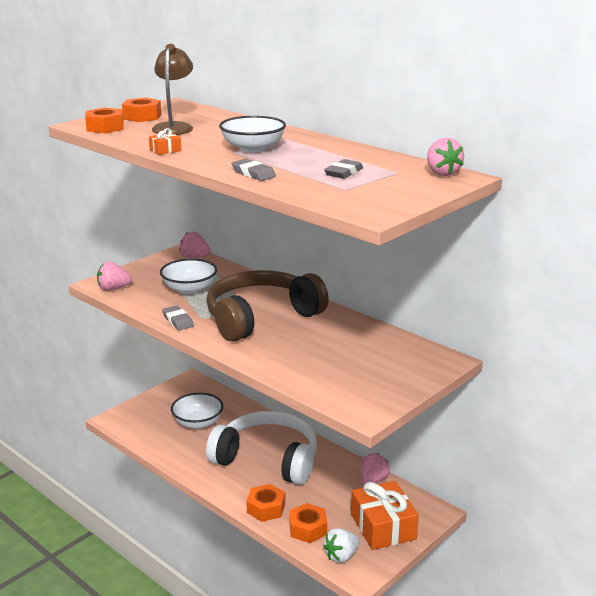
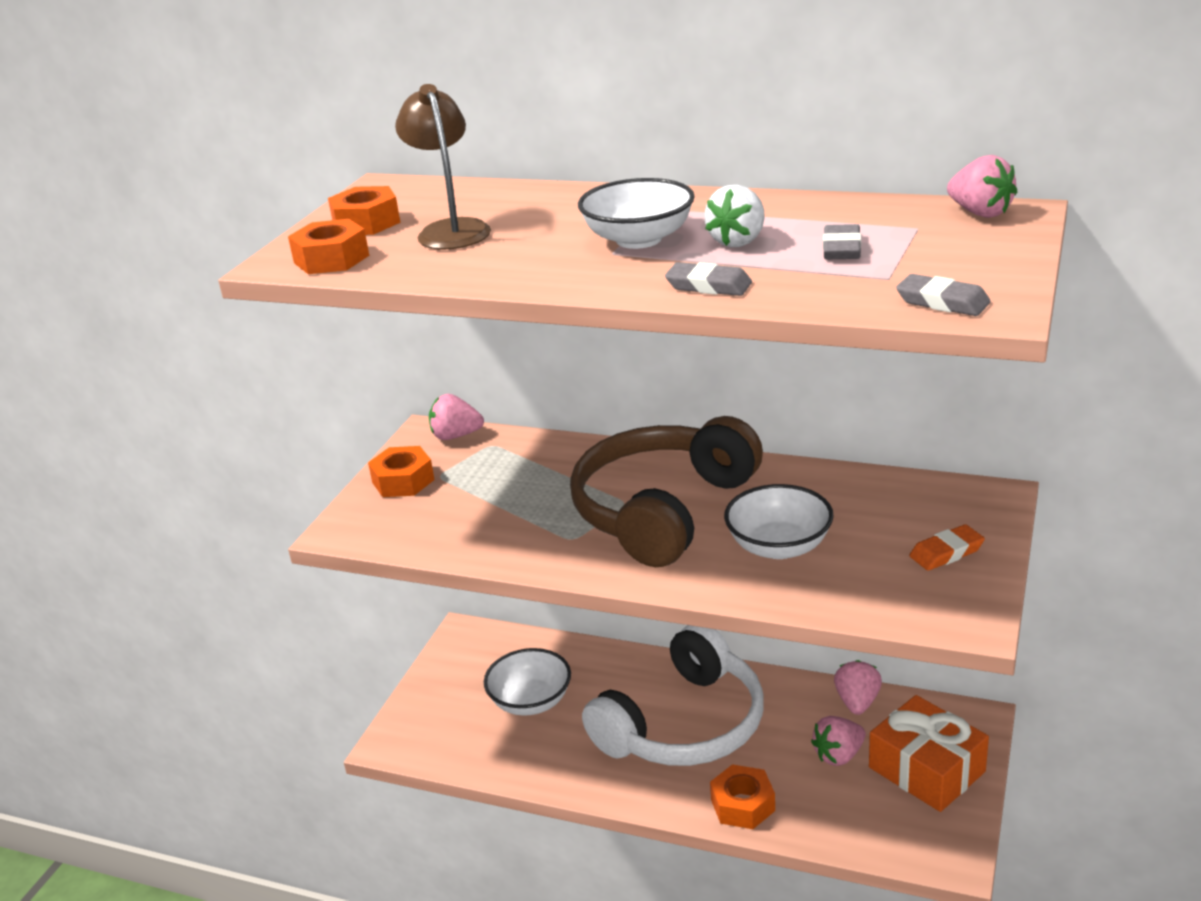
camera: 20 degrees left, 5 degrees up
pink strawberry [97,261,132,291] -> pink strawberry moved to [811,716,866,766]
orange gift [149,128,181,155] -> none
white bowl [160,259,217,294] -> white bowl moved to [724,484,834,559]
grey eraser [162,306,194,330] -> grey eraser moved to [896,274,991,316]
white headphones [206,411,317,485] -> white headphones turned 135 degrees clockwise [582,625,764,766]
orange nut [289,503,327,543] -> orange nut moved to [368,446,435,497]
white strawberry [323,528,360,563] -> white strawberry moved to [704,185,765,247]
none -> orange eraser [910,524,985,571]

